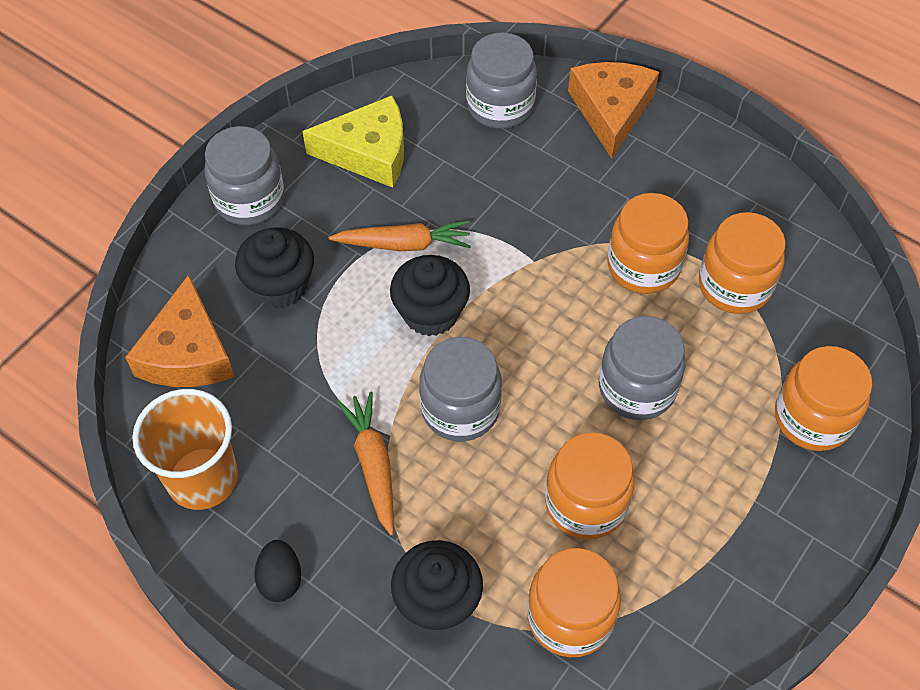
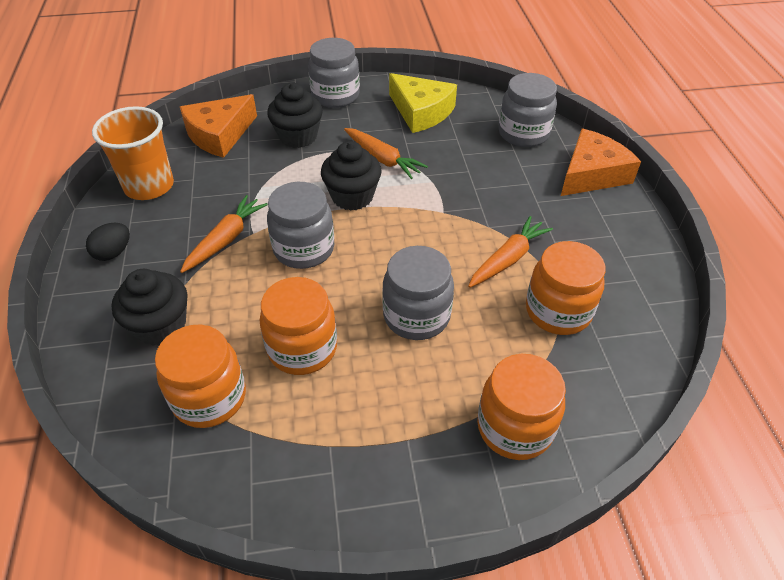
camera: 45 degrees right, 10 degrees down
orange jar [607,193,689,294] -> orange carrot [468,216,553,288]

